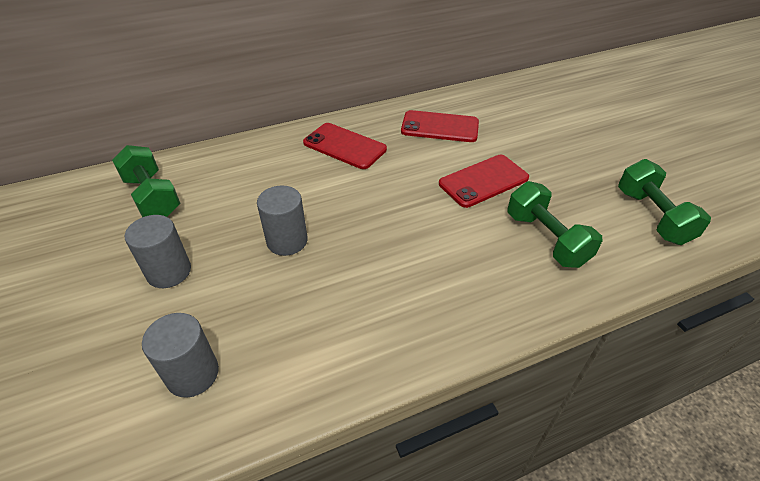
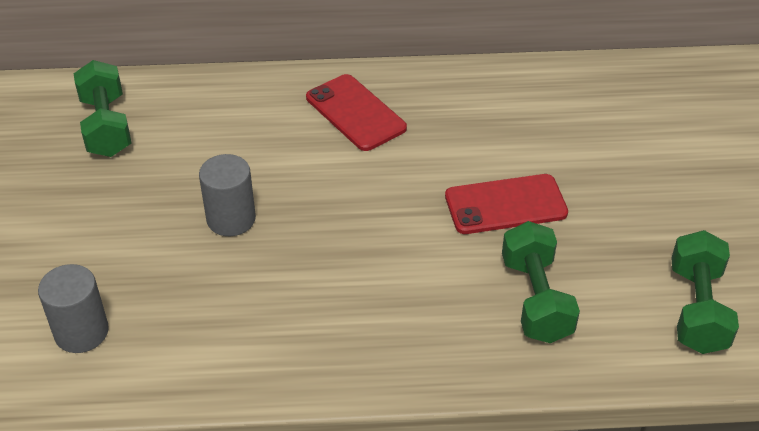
camera: 20 degrees right, 0 degrees up
grey cylinder [125,215,191,288] -> none
red phone [401,110,479,142] -> none

